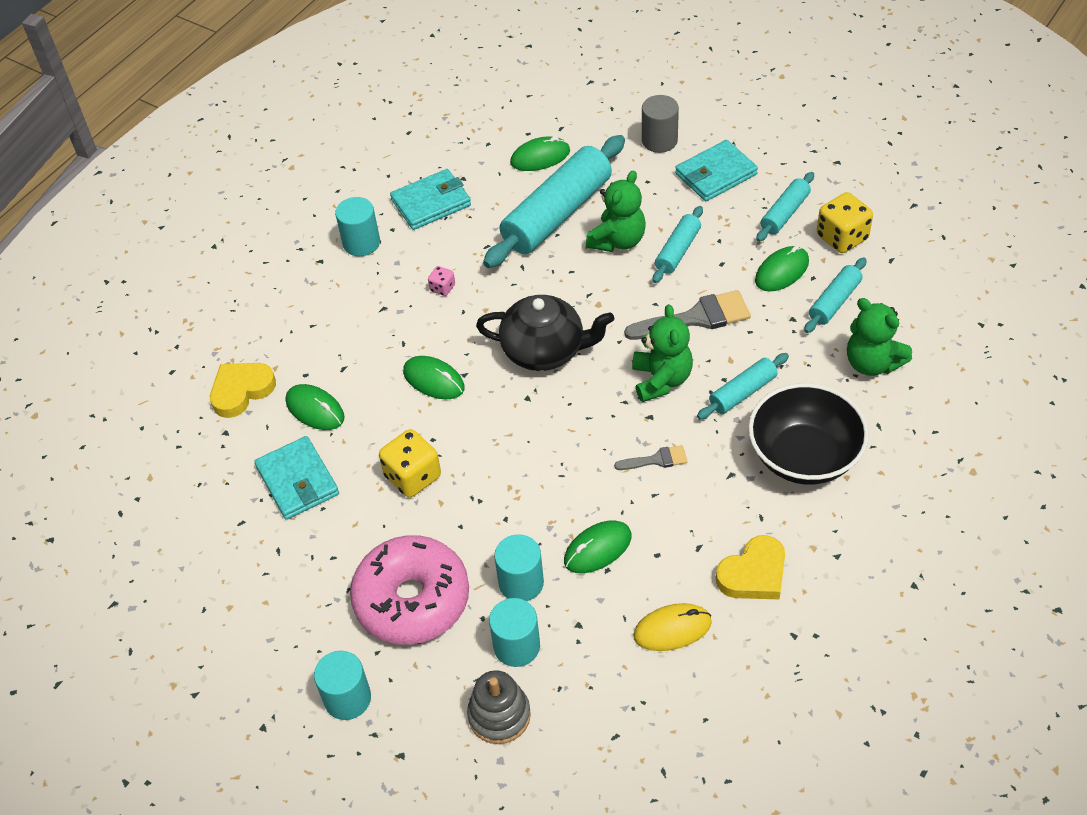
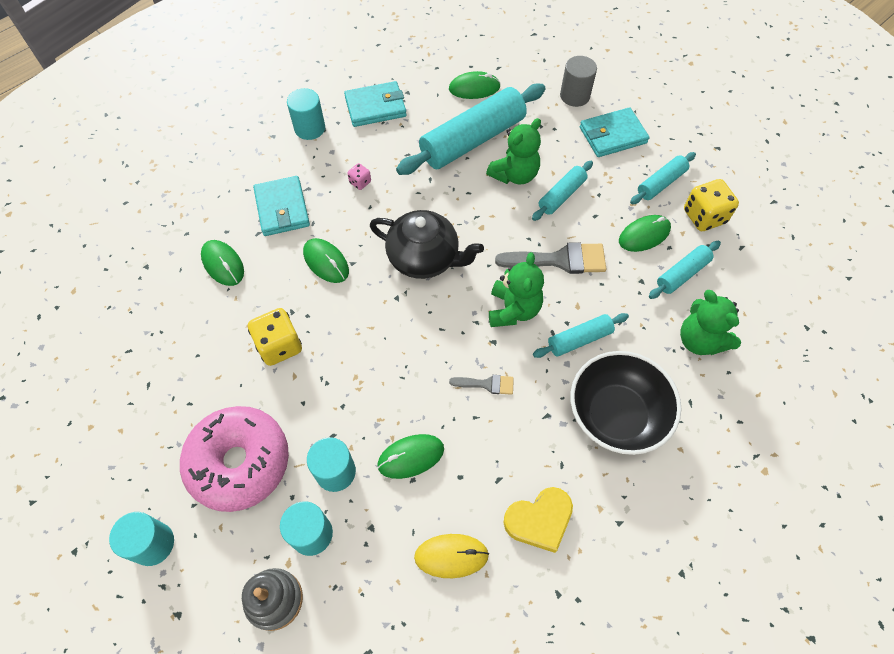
camera: 10 degrees right, 10 degrees up
yellow heart [210,363,276,418] -> none
turquoise wallet [254,436,339,520] -> turquoise wallet moved to [253,176,310,236]

